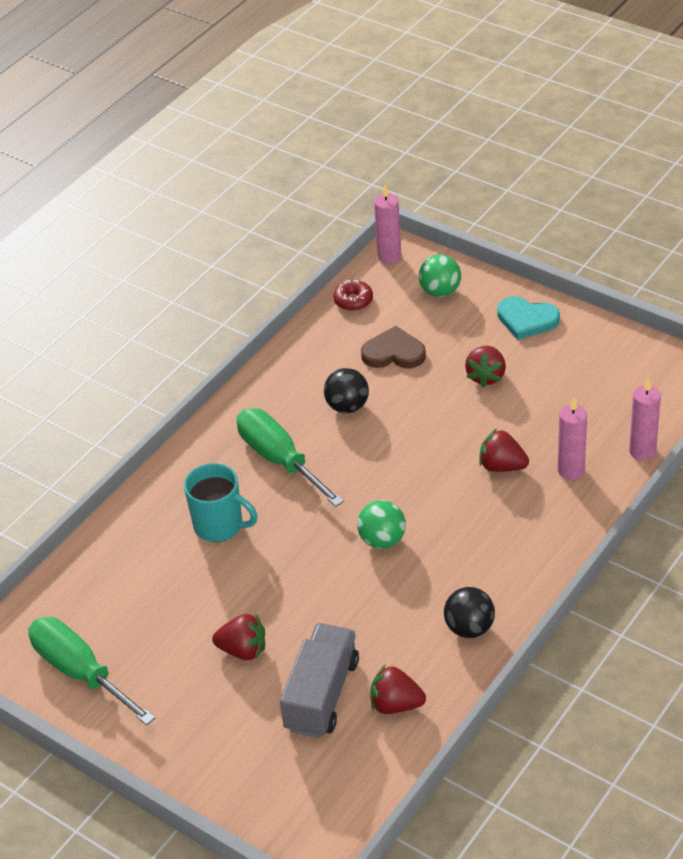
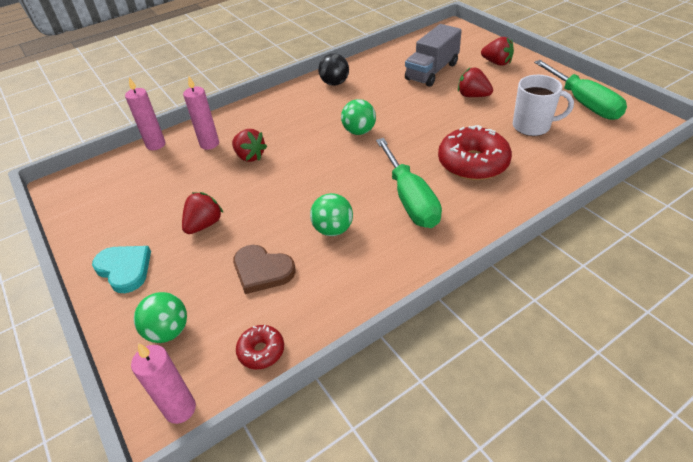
camera: 160 degrees left, 0 degrees up
turquoise mug [184,463,258,542] -> red donut [438,125,512,181]
black ball [324,368,369,413] -> green ball [310,193,353,236]
red strawberry [370,665,426,714] -> red strawberry moved to [481,37,514,66]
none -> white mug [513,75,574,136]

